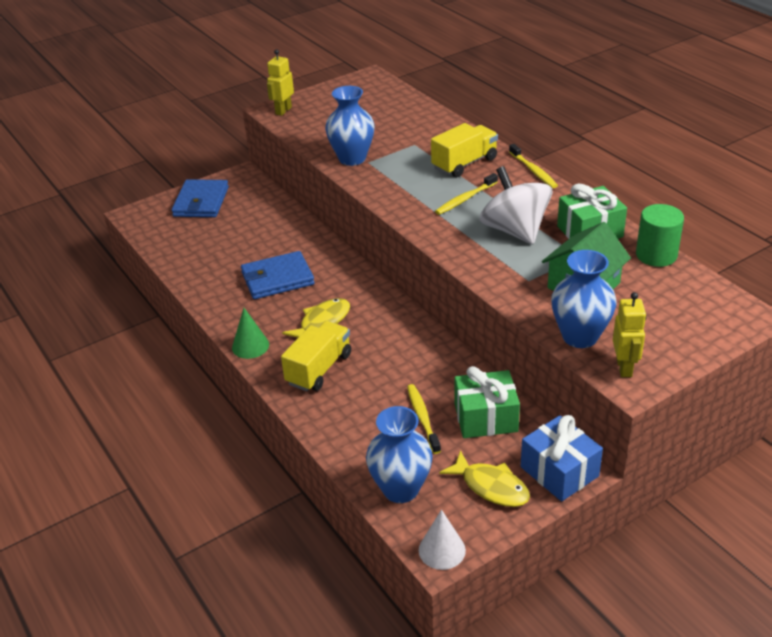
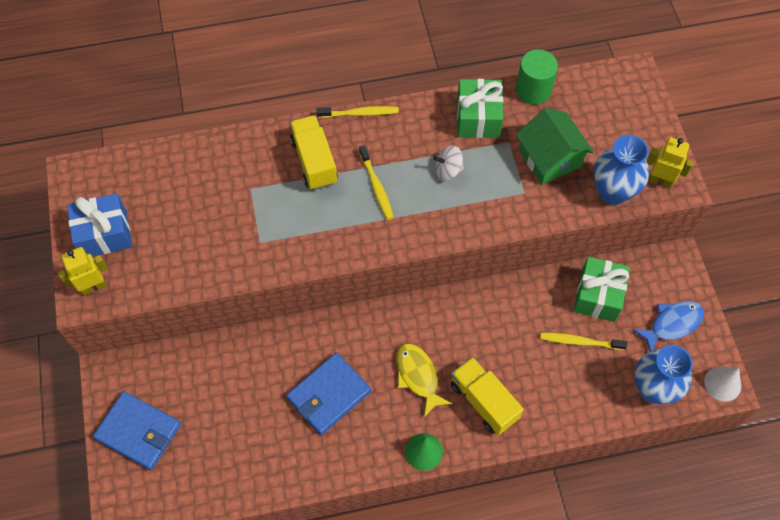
camera: 70 degrees left, 25 degrees up
blue wallet [241,251,315,299] -> blue wallet turned 45 degrees clockwise [286,353,371,435]
yellow robot [267,49,294,116] -> yellow robot turned 105 degrees clockwise [58,247,108,296]
blue vase [325,86,375,166] -> none
yellow fish [439,450,530,507] -> blue fish [633,301,704,351]
white spinning top [480,166,552,244] -> white spinning top [433,145,464,181], size x0.50
blue gift [521,415,603,501] -> blue gift moved to [67,193,132,257]

